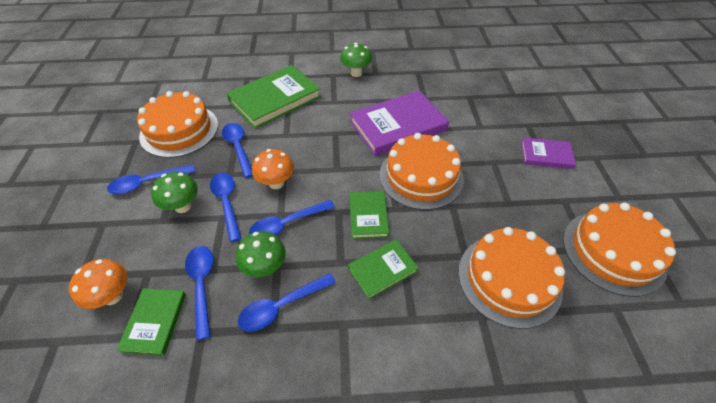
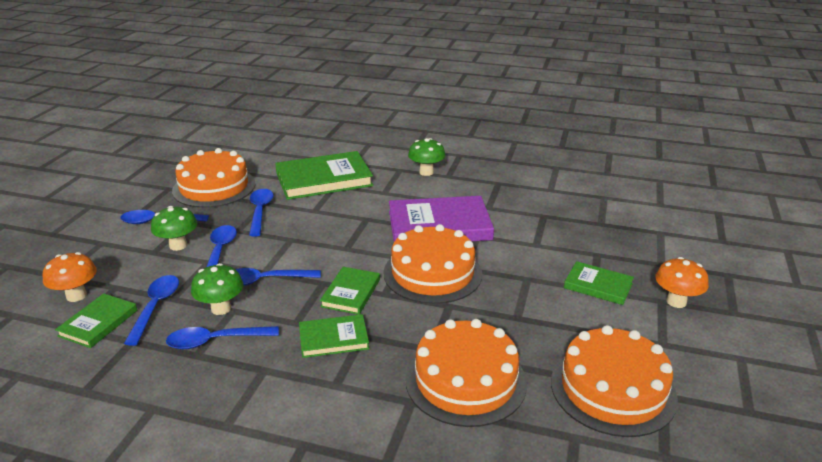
camera: 20 degrees right, 20 degrees down
orange mushroom [252,149,294,189] -> orange mushroom moved to [655,257,709,308]
purple book [521,138,576,169] -> green book [564,261,634,305]

